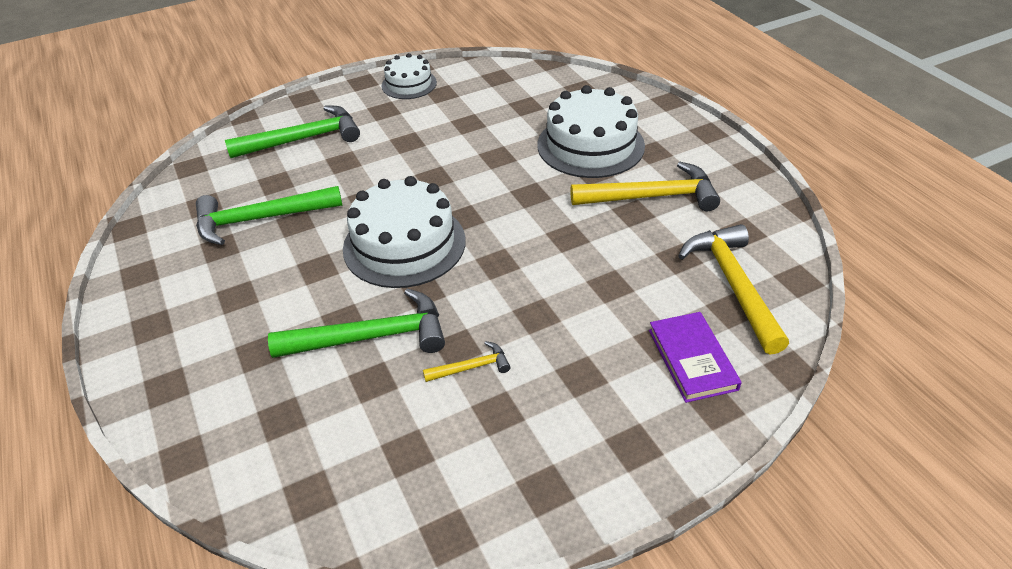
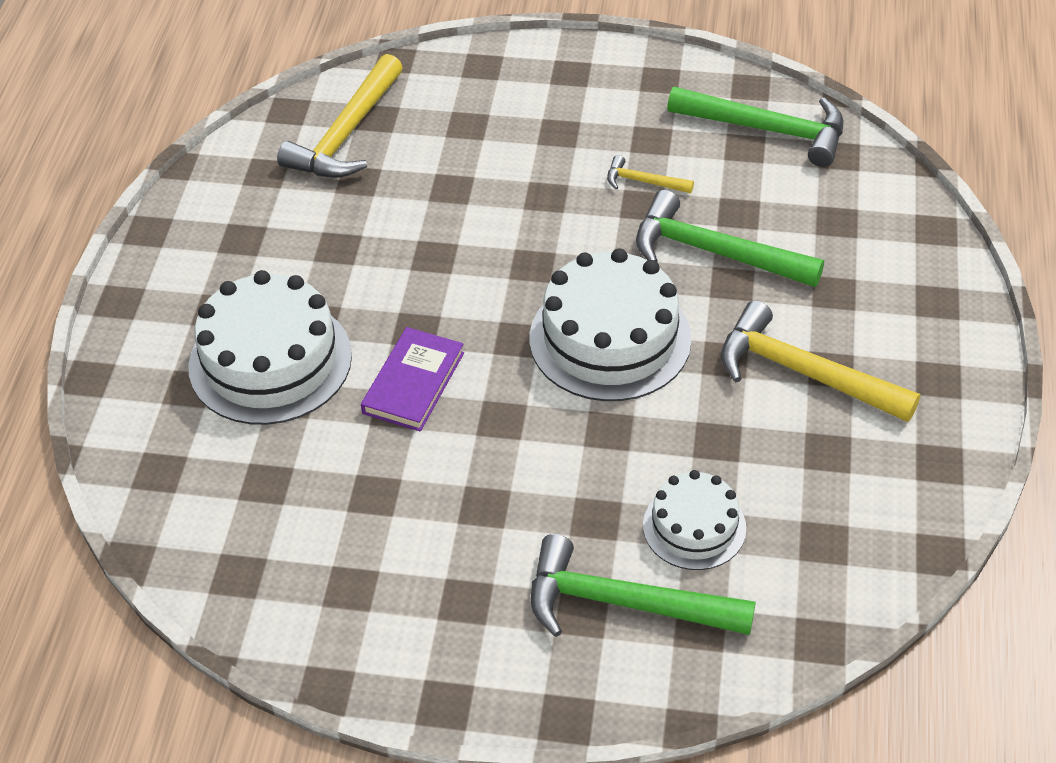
camera: 145 degrees left, 5 degrees up
green hammer [196,186,342,245] -> green hammer moved to [667,87,844,167]
white cake [382,53,437,99] -> white cake moved to [643,470,746,570]
yellow hammer [570,162,720,211] -> yellow hammer moved to [721,300,920,422]
purple book [649,312,742,403] -> purple book moved to [361,327,464,431]

